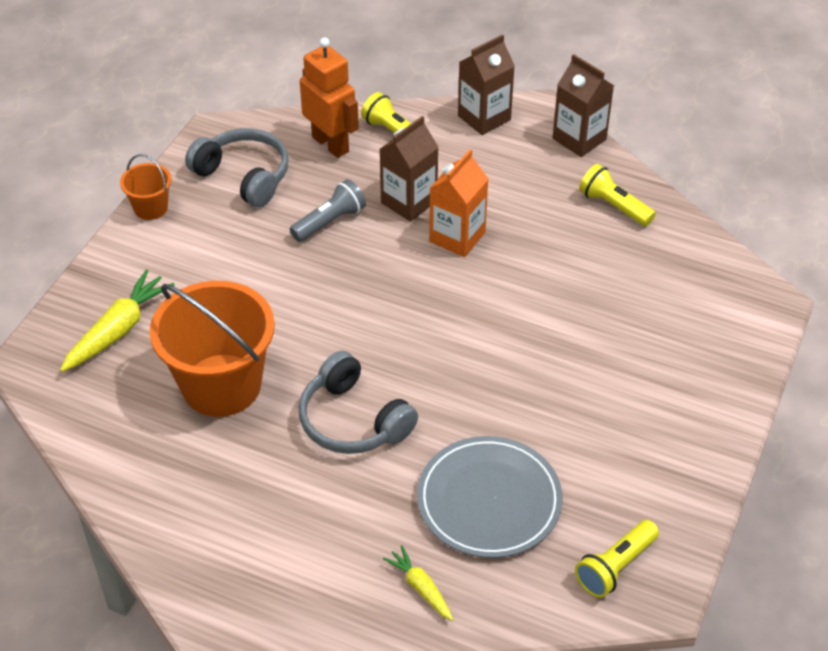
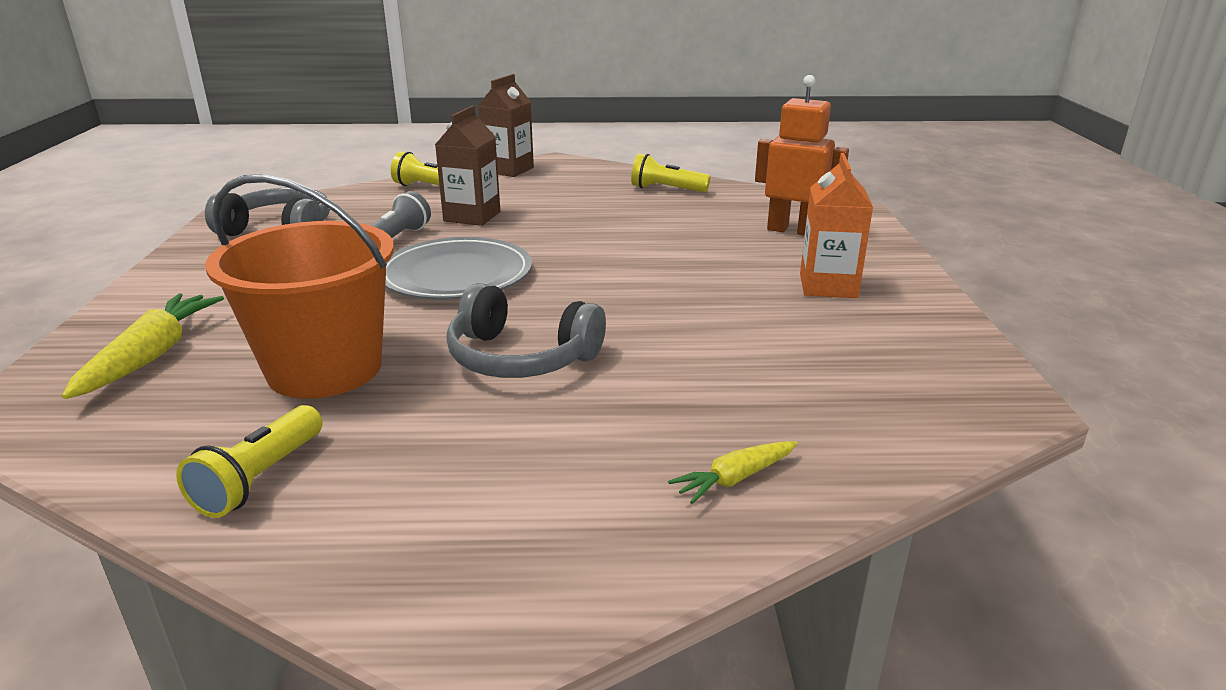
camera: 25 degrees left, 20 degrees down
orange bucket [120,154,171,220] -> none
orange robot [300,38,359,158] -> orange robot moved to [755,75,849,236]
yellow carrot [383,545,453,621] -> yellow carrot turned 60 degrees counterclockwise [668,441,798,504]
grey plate [417,436,563,558] -> grey plate moved to [385,237,532,300]
orange carton [429,149,489,257] -> orange carton moved to [800,153,873,298]
brown carton [553,54,614,157] -> none
yellow flashlight [575,520,659,598] -> yellow flashlight moved to [176,405,323,518]

